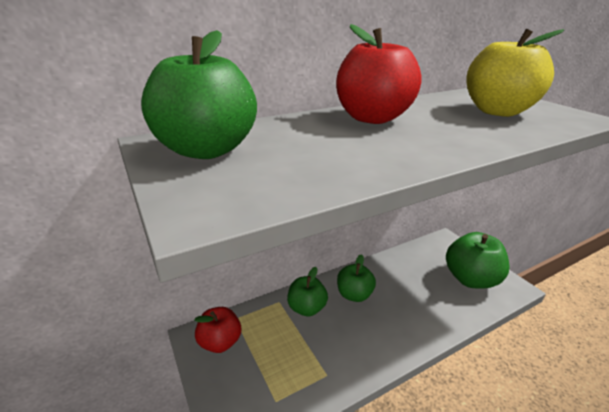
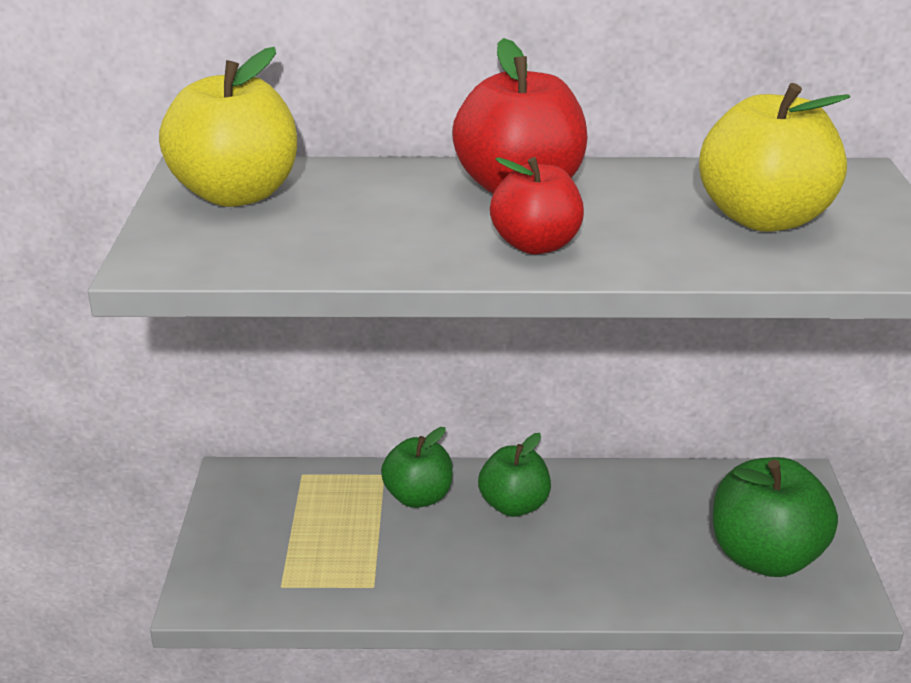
camera: 30 degrees right, 0 degrees up
green apple [141,30,257,159] -> yellow apple [159,47,297,207]
red apple [194,307,241,353] -> red apple moved to [490,157,584,254]

